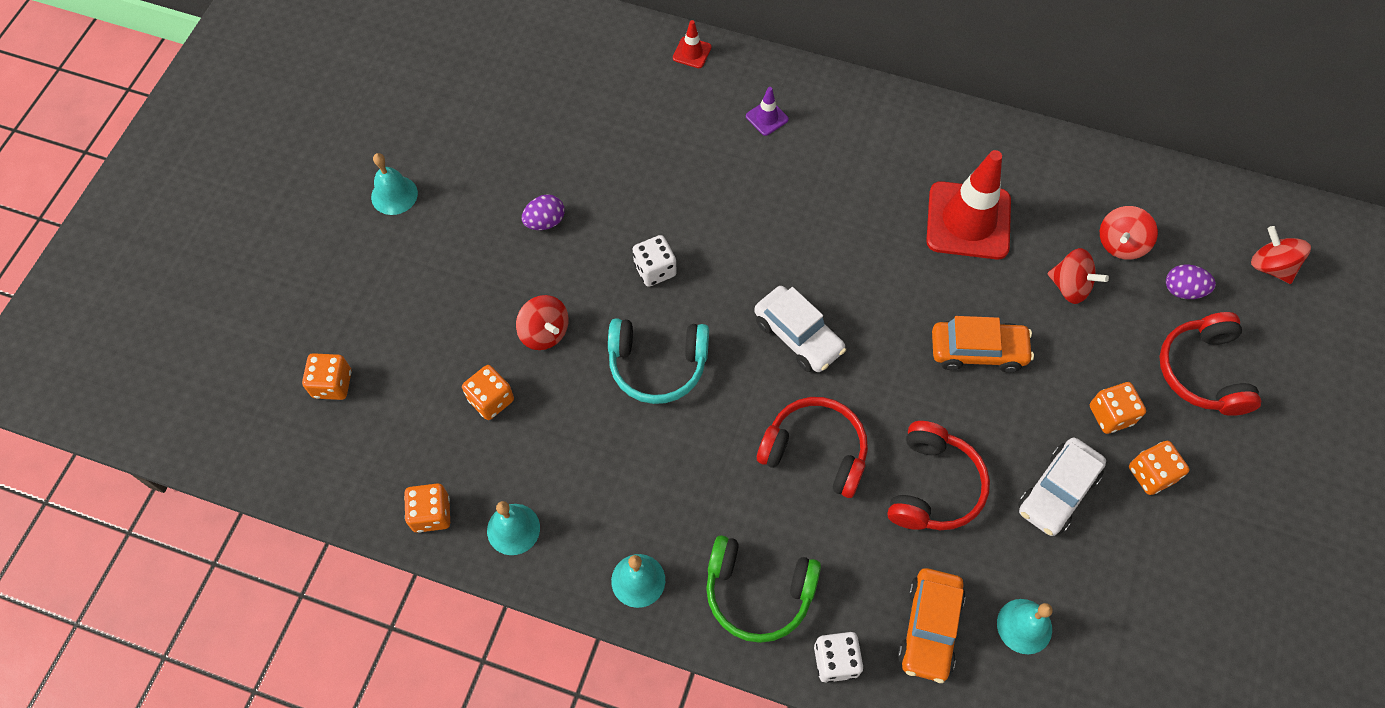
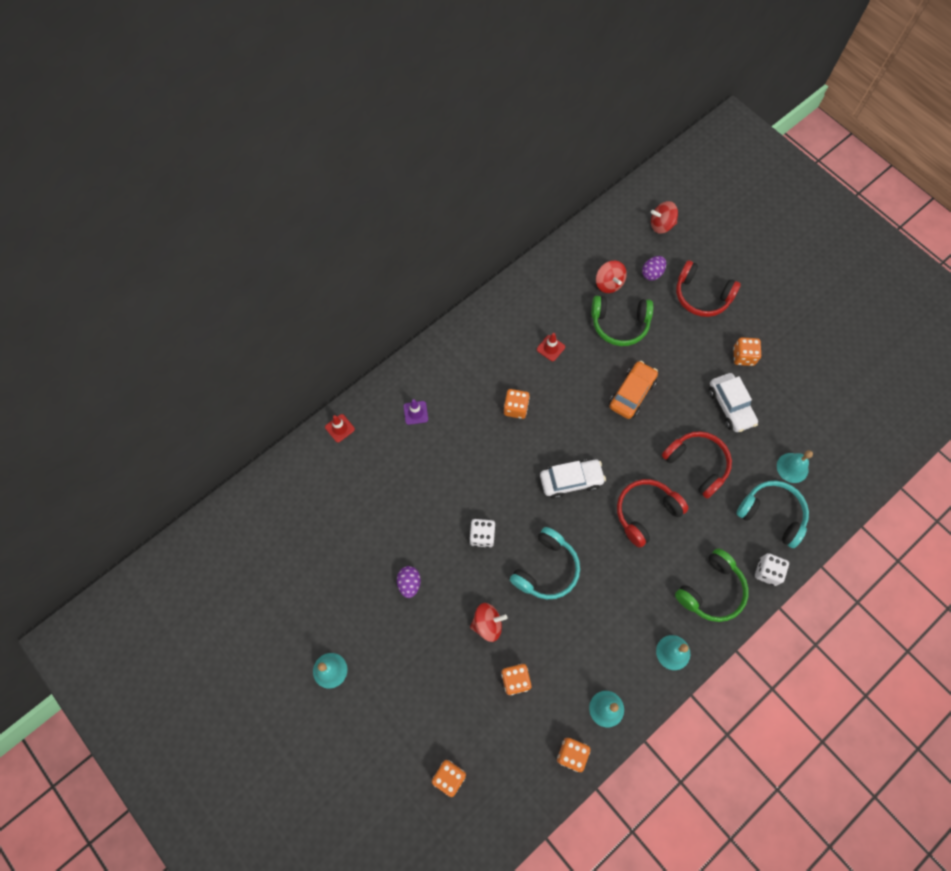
camera: 60 degrees left, 5 degrees up
orange car [898,568,965,683] -> turquoise headphones [737,481,809,548]
red traffic cone [926,150,1011,259] -> red traffic cone [537,333,565,361], size x0.43
red spinning top [1047,248,1109,304] -> green headphones [591,296,653,346]
orange dice [1090,382,1146,434] -> orange dice moved to [504,389,530,419]

